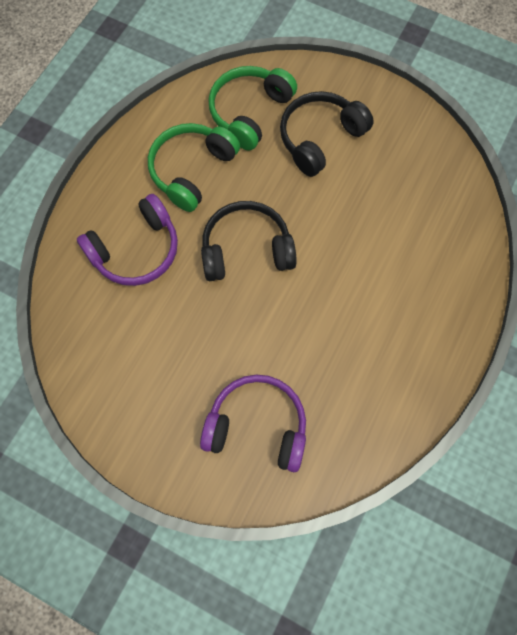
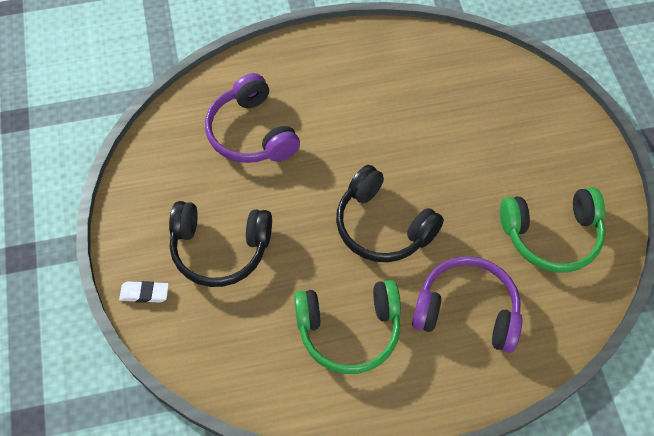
camera: 130 degrees left, 10 degrees down
purple headphones [200,375,306,472] -> purple headphones moved to [205,73,300,163]
green headphones [208,66,297,150] -> green headphones moved to [500,187,606,272]
none -> white eraser [119,281,169,303]

